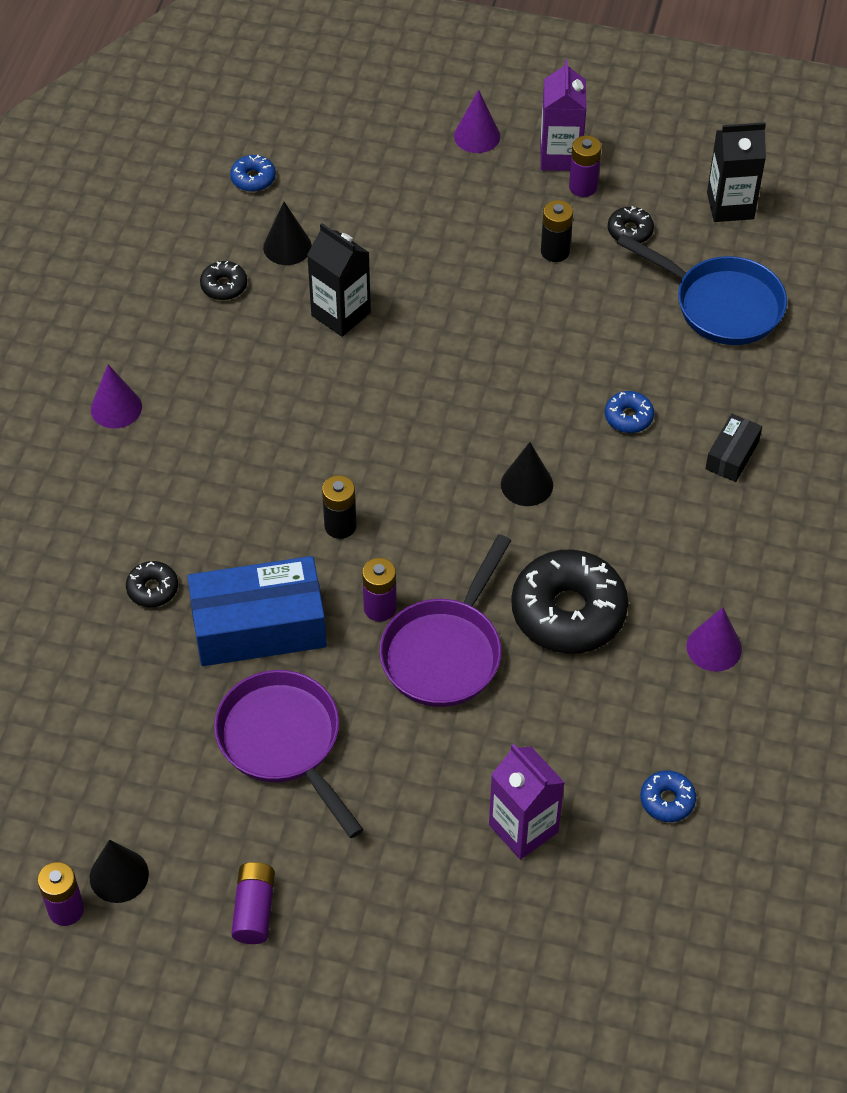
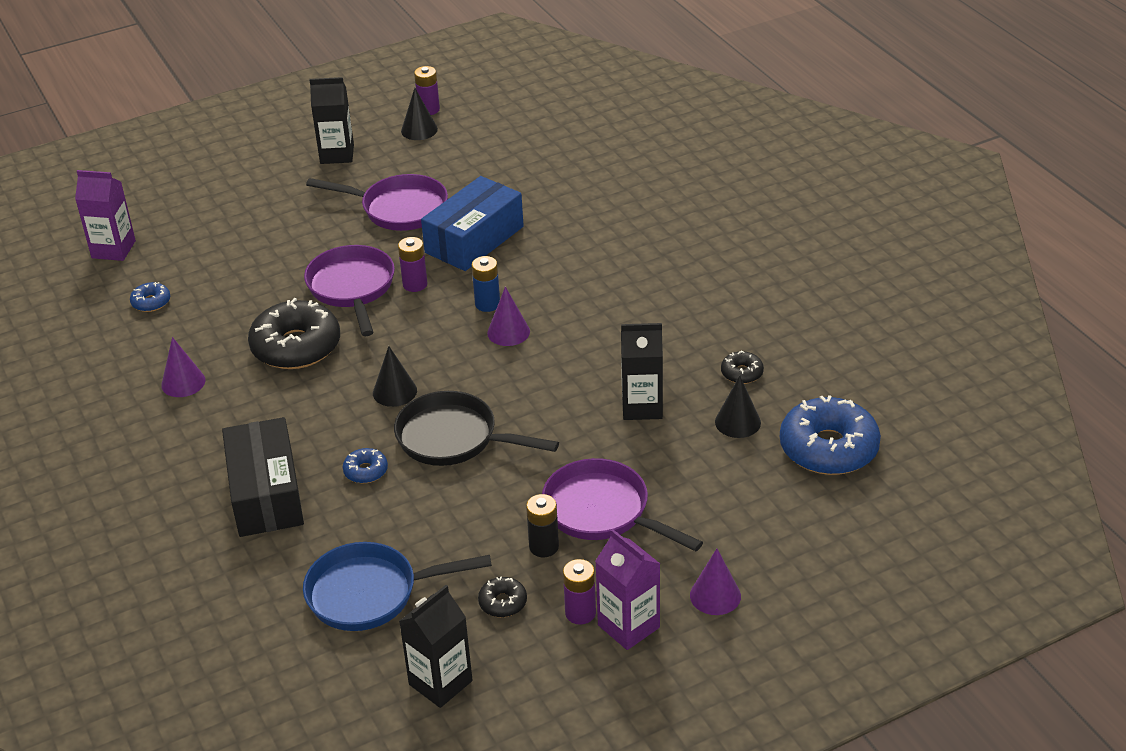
camera: 140 degrees right, 15 degrees down
purple cone [91,365,142,429] -> purple cone moved to [487,287,530,346]
black donut [126,561,178,607] -> none
blue donut [230,155,276,192] -> blue donut [780,395,881,475], size x2.21
purple battery [231,862,275,944] -> black carton [310,77,354,164]
black battery [322,475,356,539] -> blue battery [472,256,500,312]
purple carton [489,744,565,860] -> purple carton moved to [75,170,136,261]
black box [705,414,762,482] -> black box [222,417,304,537], size x2.07
none -> black pan [394,391,559,466]
none -> purple pan [542,458,703,551]

